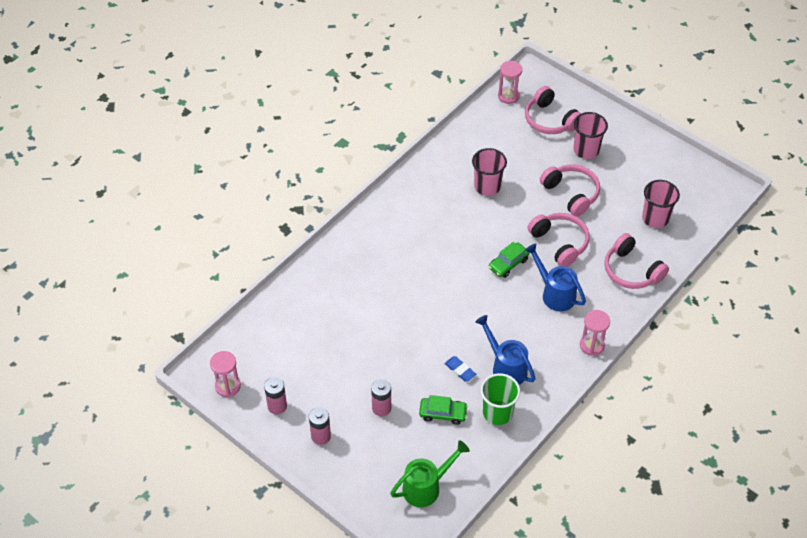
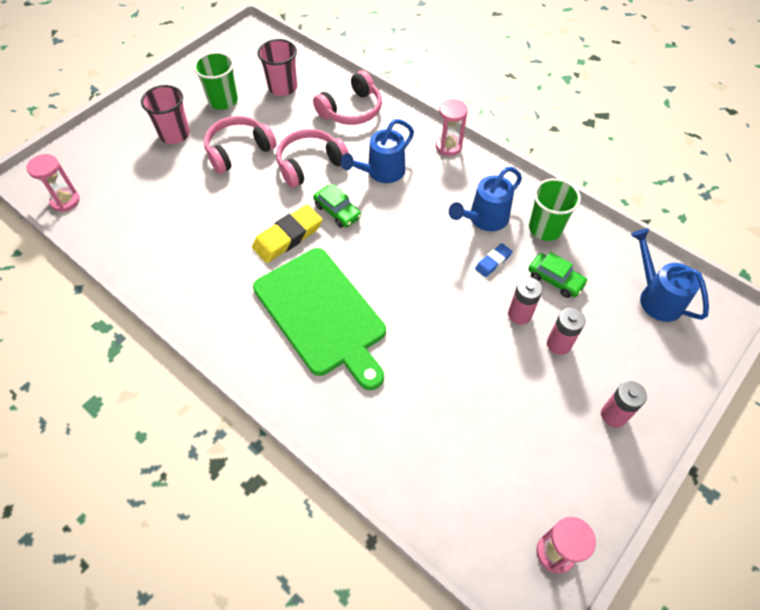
camera: 90 degrees left, 5 degrees up
pink battery [264,377,287,415] -> pink battery moved to [508,277,543,325]
green watering can [390,440,470,507] -> blue watering can [631,228,709,322]
green car [419,395,468,425] -> green car turned 120 degrees clockwise [528,252,588,298]
pink cup [472,148,507,196] -> none
pink headphones [525,86,581,134] -> none
none -> green cup [194,52,238,110]
none -> yellow eraser [252,204,323,263]
none -> green cutting board [253,248,386,390]

